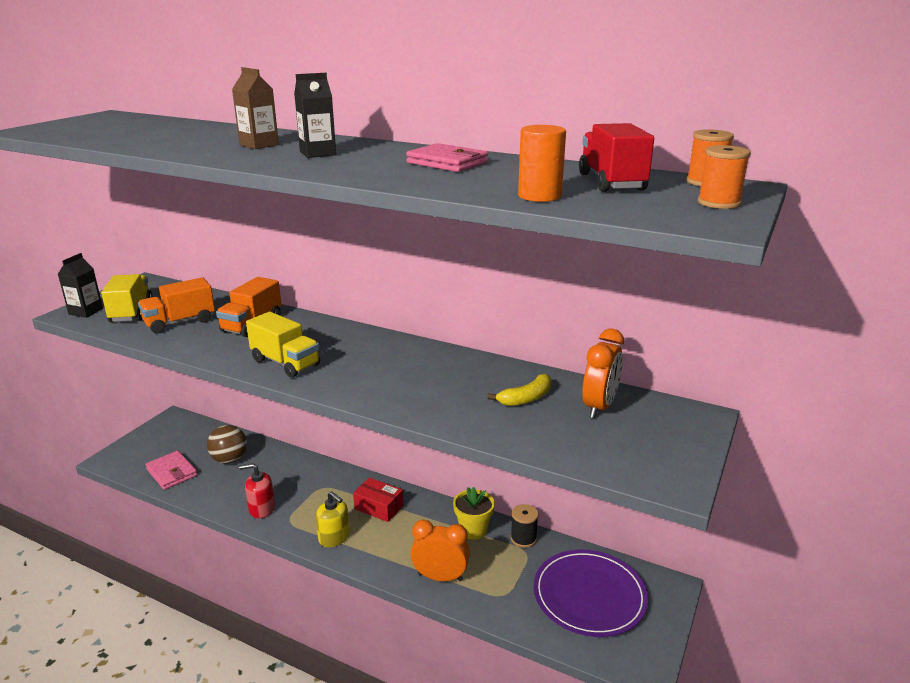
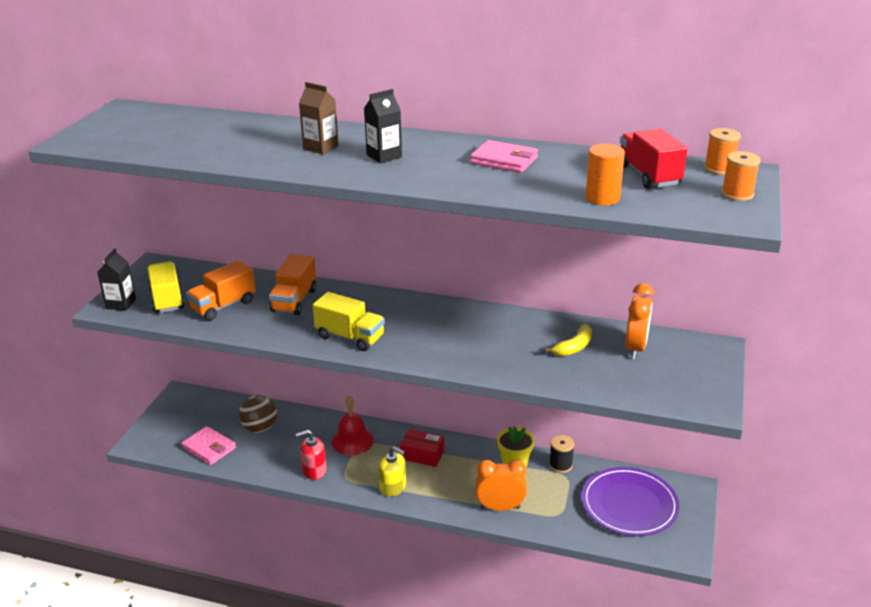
camera: 10 degrees left, 5 degrees up
none -> red bell [332,396,374,455]

